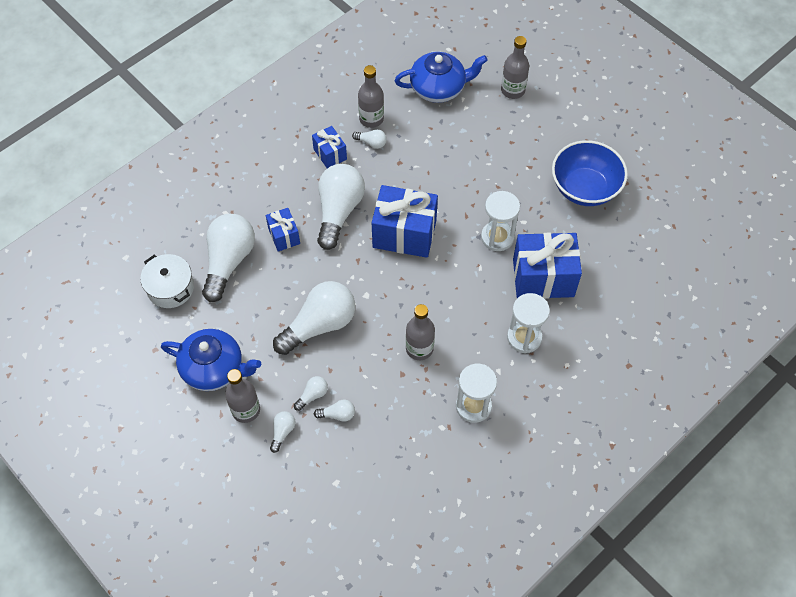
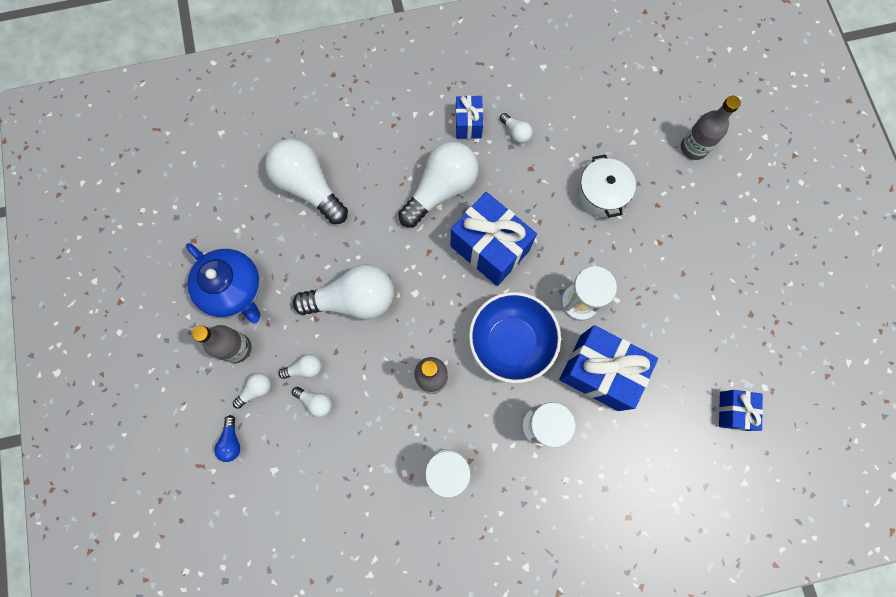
camera: 30 degrees right, 15 degrees up
white pot [140,254,194,308] -> white pot moved to [577,154,636,218]
white light bulb [202,214,255,302] -> white light bulb turned 90 degrees counterclockwise [265,139,348,224]
blue gift [266,208,300,252] -> blue gift moved to [719,390,763,431]
grey bottle [358,65,384,128] -> none
blue teapot [395,52,488,103] -> none
blue bowl [552,140,628,206] -> blue bowl moved to [469,292,561,383]
none -> blue light bulb [214,415,240,462]

